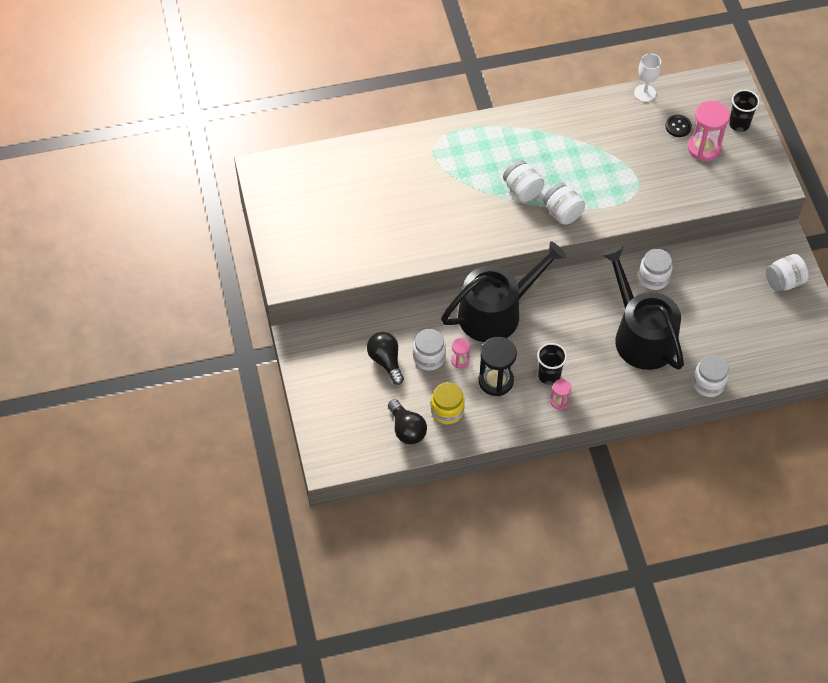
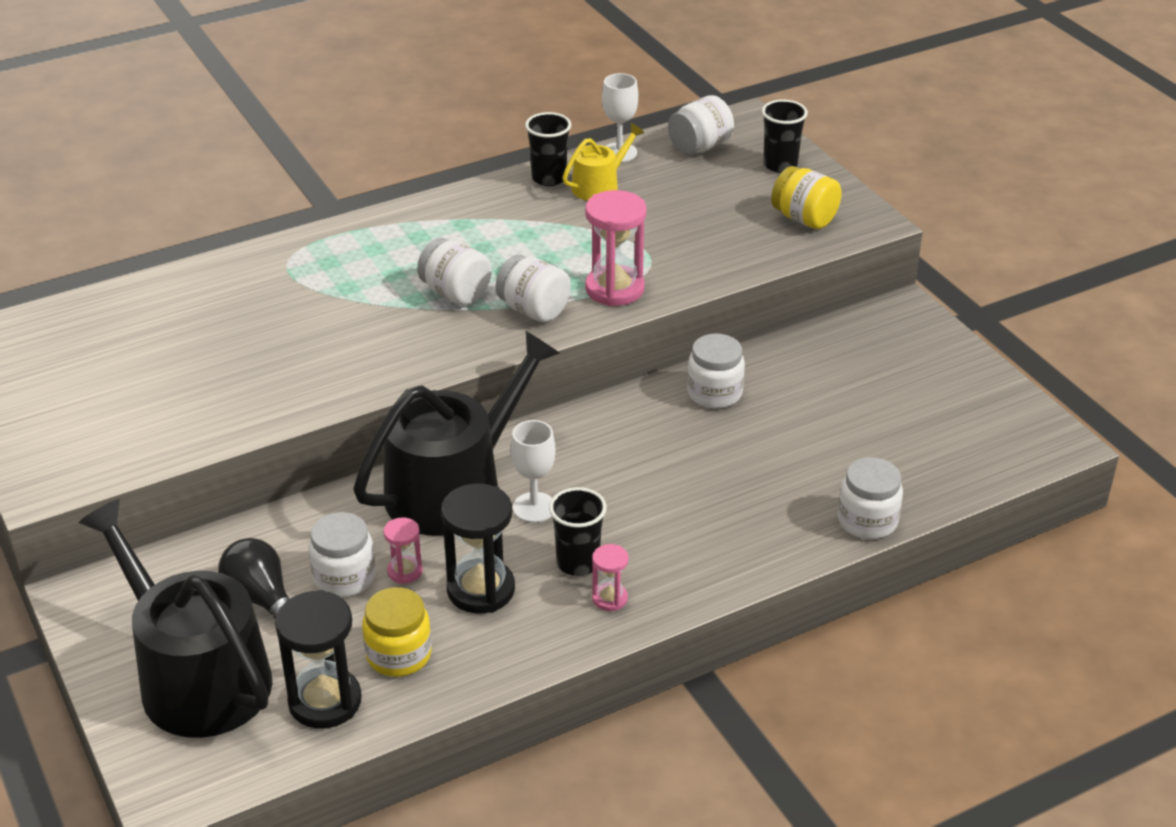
camera: 15 degrees left, 20 degrees down
black light bulb [388,399,427,445] -> black hourglass [275,590,362,729]
black watering can [602,246,684,370] -> black watering can moved to [78,499,273,738]
black button [665,115,692,137] -> none
pink hourglass [688,101,730,161] -> pink hourglass moved to [585,190,647,306]
white jar [766,254,809,292] -> white jar moved to [668,95,734,154]
none -> white goblet [511,420,555,523]
none -> black cup [525,112,571,186]
none -> yellow watering can [562,123,645,201]
none -> yellow jar [771,166,842,229]

